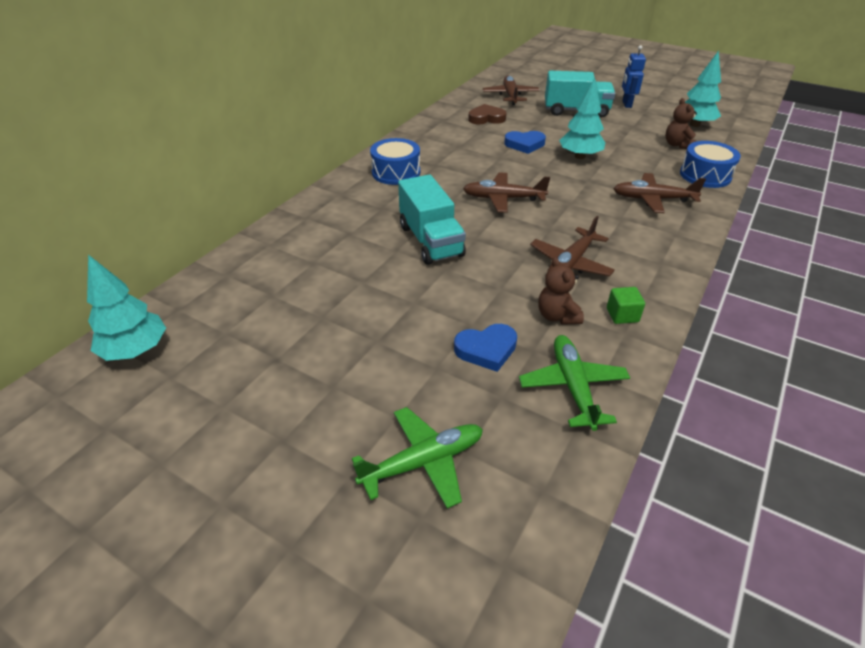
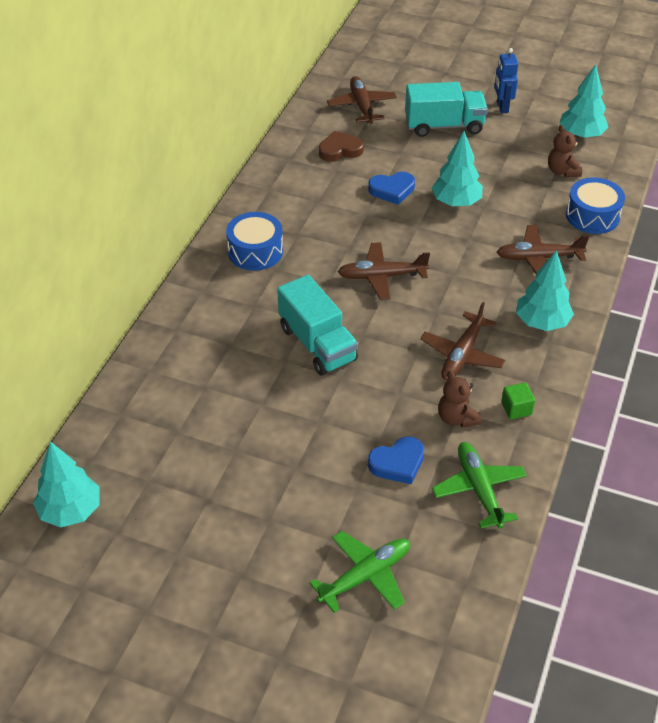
camera: 10 degrees left, 5 degrees up
none -> turquoise tree [516,250,574,331]

